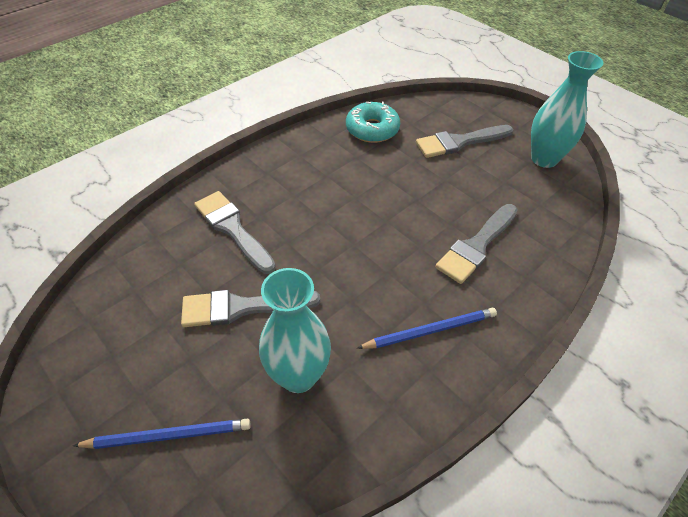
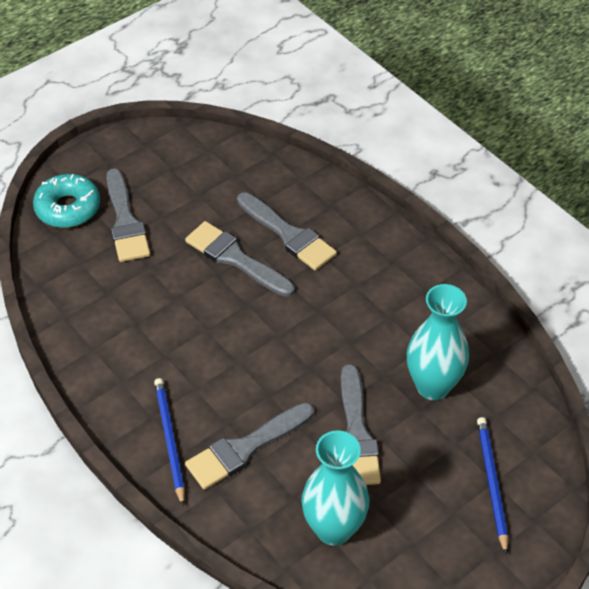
camera: 85 degrees left, 0 degrees up
turquoise donut [346,102,400,143] -> turquoise donut moved to [33,174,100,228]
blue pencil [357,308,497,349] -> blue pencil moved to [154,378,185,506]
turquoise vase [531,51,604,168] -> turquoise vase moved to [301,430,370,546]
none -> grey brush [185,221,294,297]

